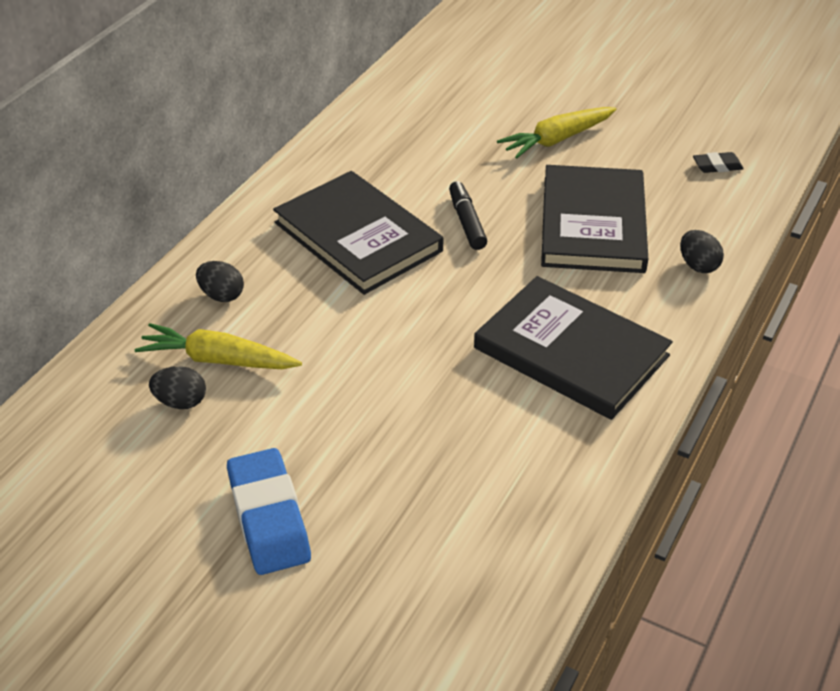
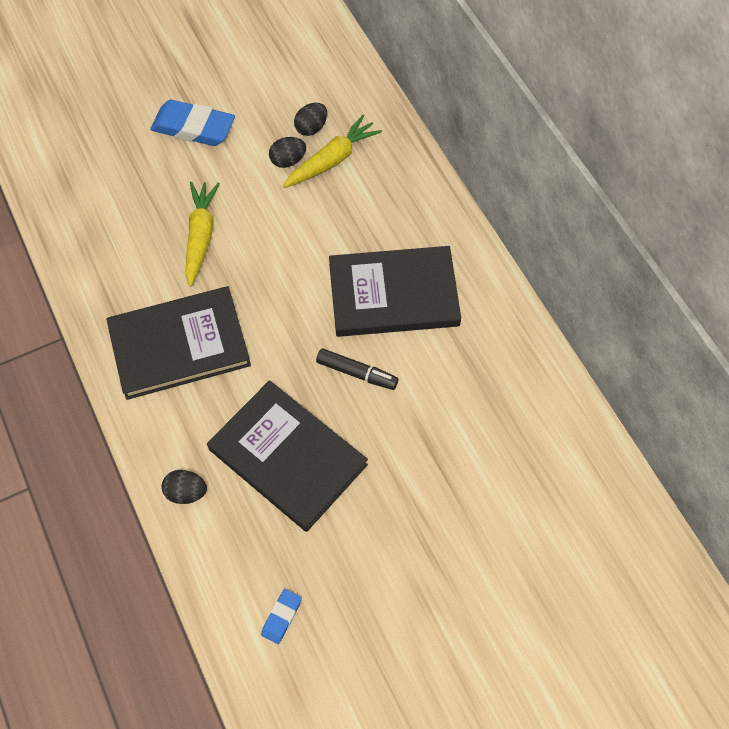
camera: 125 degrees right, 20 degrees up
black egg [196,261,244,302] -> black egg moved to [269,137,306,168]
yellow carrot [497,107,616,159] -> yellow carrot moved to [185,182,220,287]
black eraser [693,152,744,173] -> blue eraser [261,589,302,644]

